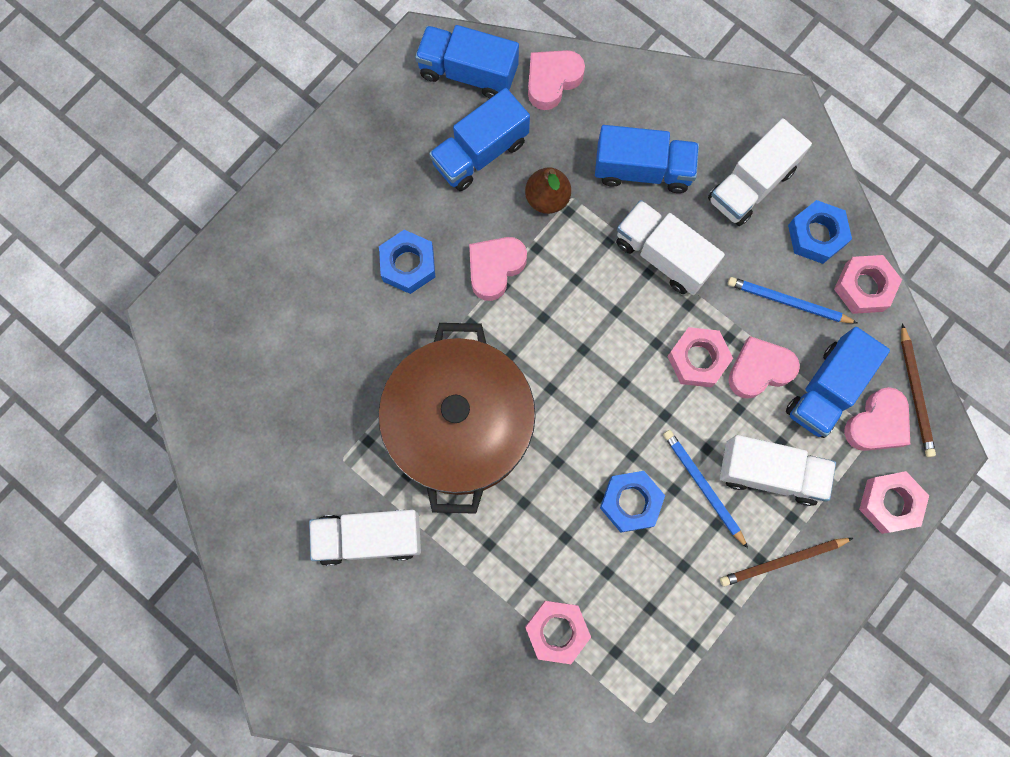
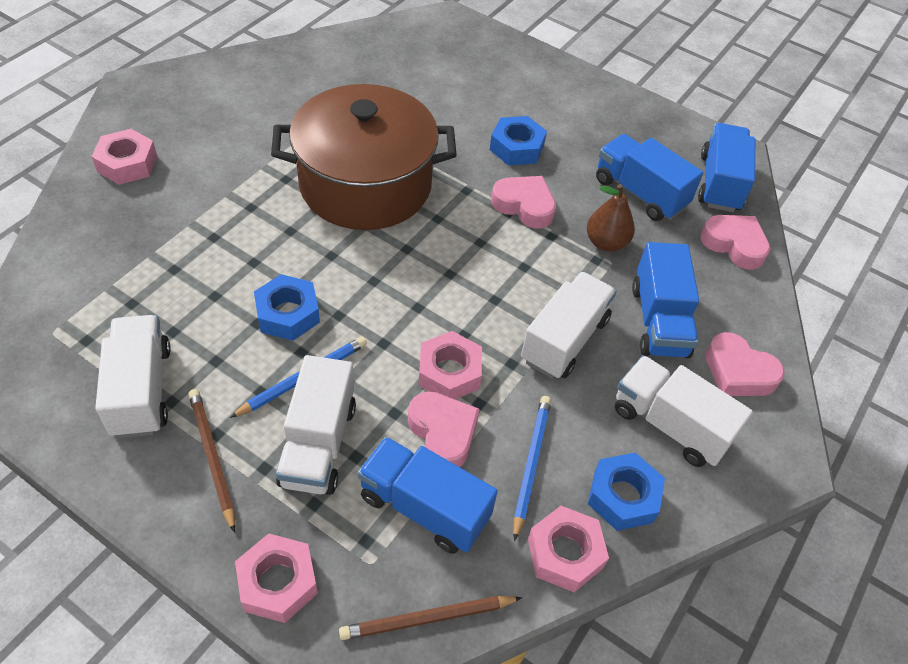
camera: 80 degrees right, 25 degrees down
white truck [309,509,421,566] -> white truck moved to [95,315,171,438]
pink nut [525,601,591,664] -> pink nut moved to [92,129,157,185]
pink heart [844,387,910,451] -> pink heart moved to [705,332,785,396]

